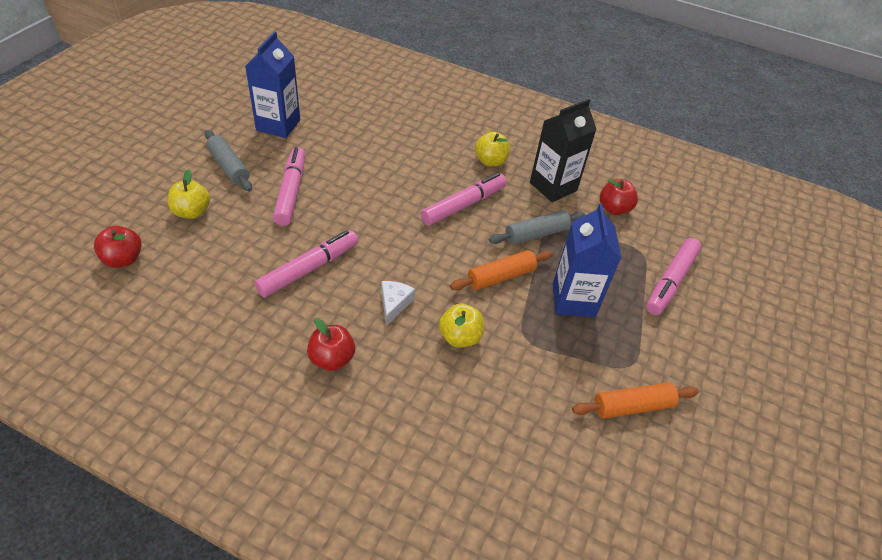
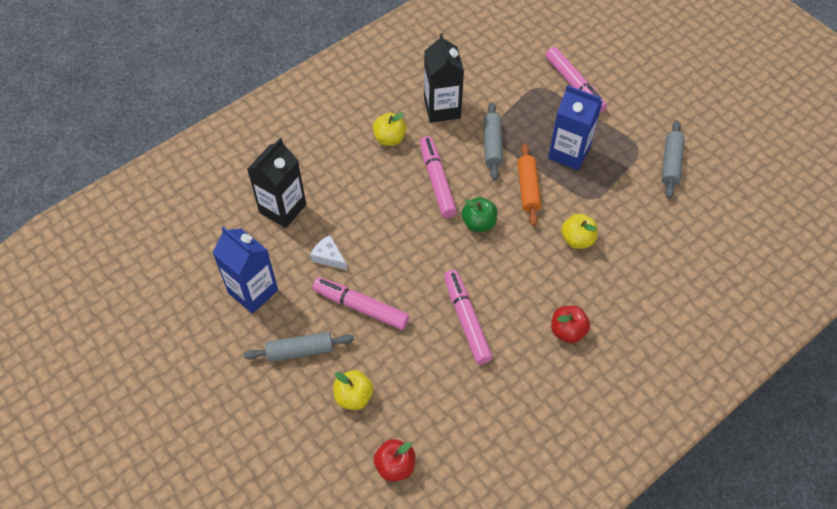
camera: 60 degrees left, 10 degrees up
white cheese [381,281,415,326] -> white cheese moved to [310,235,347,270]
orange rolling pin [572,382,699,419] -> grey rolling pin [661,120,685,199]
red apple [600,179,638,215] -> none
none -> black carton [247,138,306,228]
none -> green apple [462,197,497,232]

